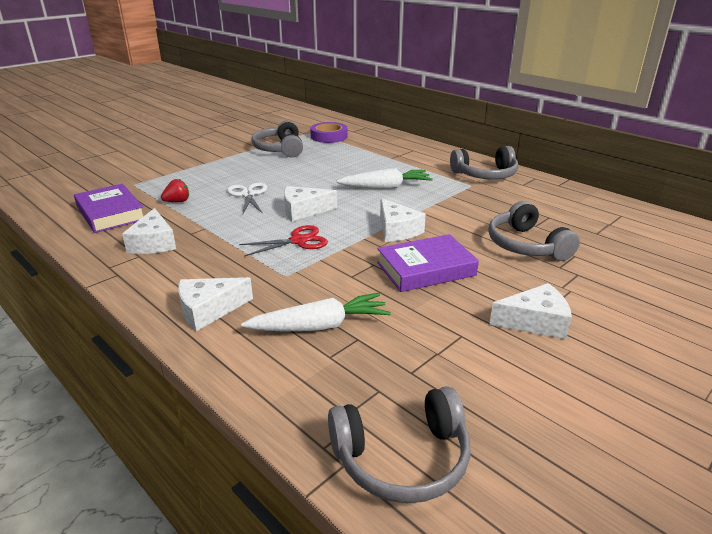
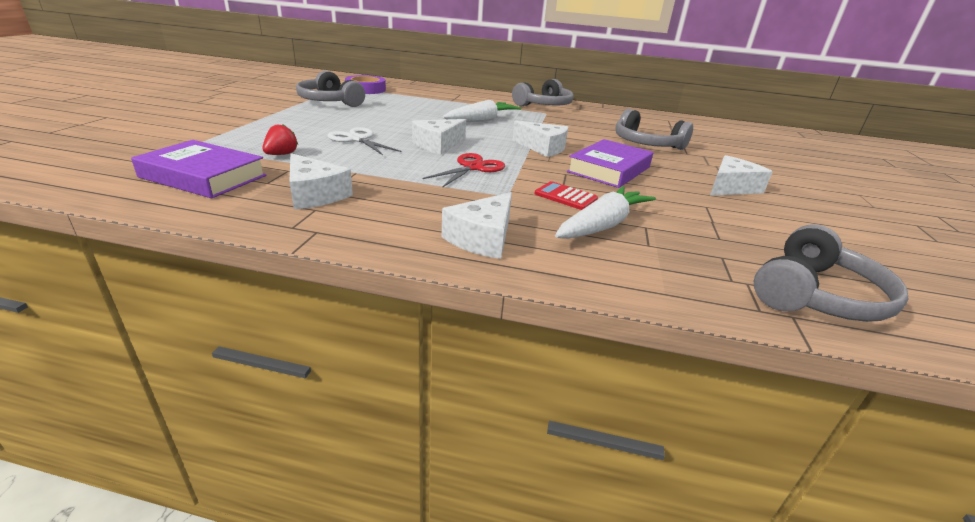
camera: 35 degrees left, 0 degrees up
none -> red calculator [535,181,598,210]

